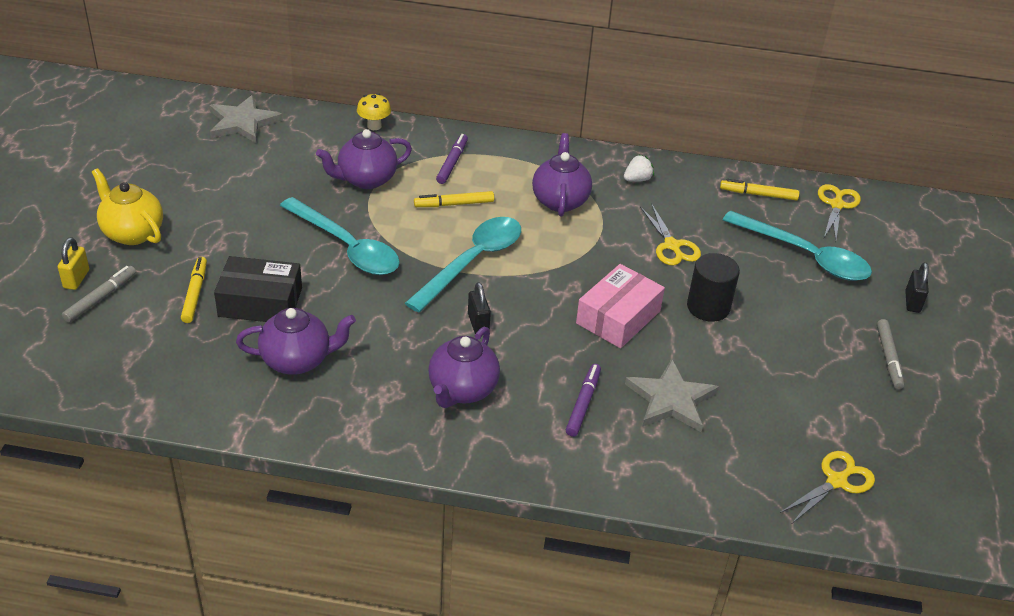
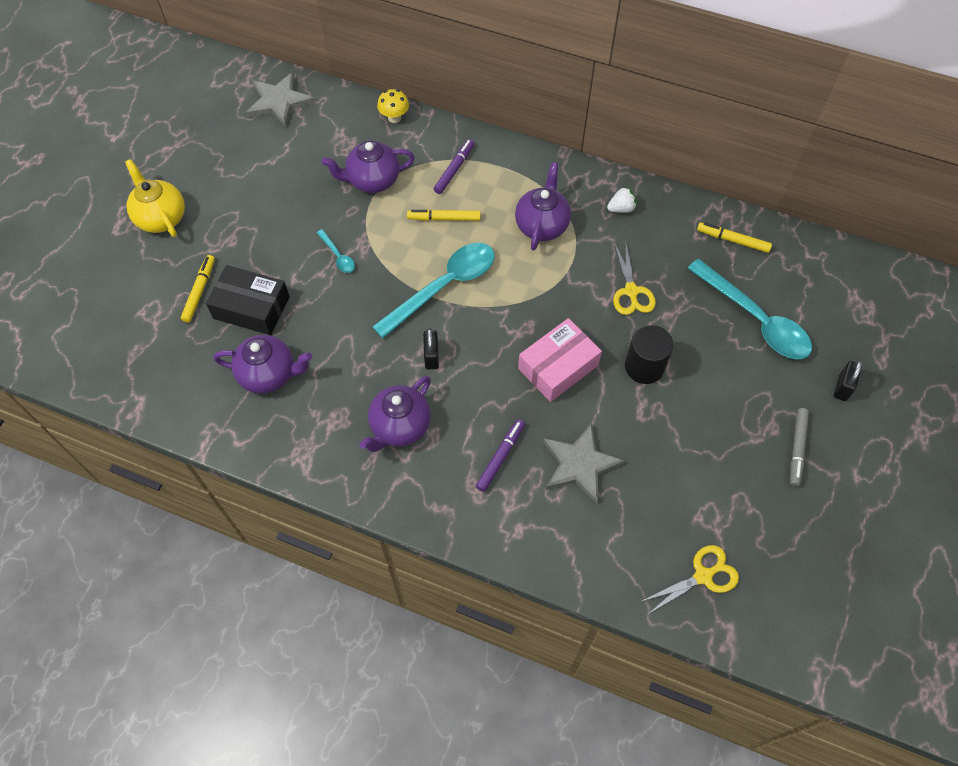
camera: 15 degrees right, 20 degrees up
yellow padlock [58,238,89,290] -> none
grey marker [62,266,136,323] -> none
turquoise spoon [280,197,400,275] -> turquoise spoon [317,229,355,273], size x0.44
yellow scissors [818,184,861,241] -> none

